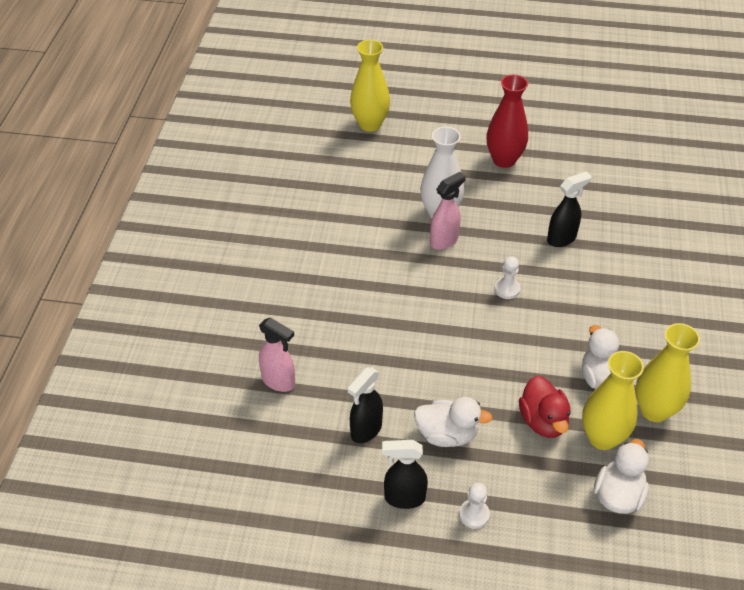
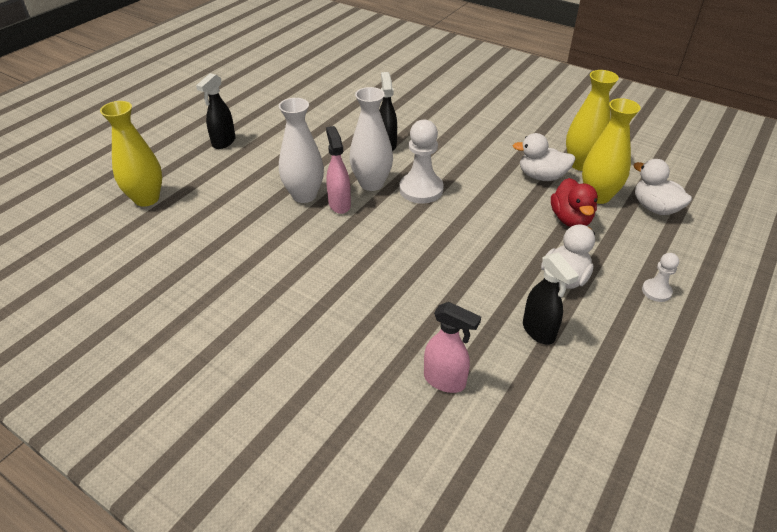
camera: 65 degrees left, 5 degrees down
pink spray bottle [259,317,295,392] -> pink spray bottle turned 60 degrees clockwise [424,302,481,393]
black spray bottle [382,440,428,509] -> black spray bottle moved to [196,73,236,149]
red vase [487,75,528,168] -> none
white pawn [495,256,520,299] -> white pawn [399,120,444,204], size x1.86
red duck [519,375,571,438] -> red duck turned 75 degrees clockwise [551,178,598,227]
none -> white vase [349,87,393,191]

